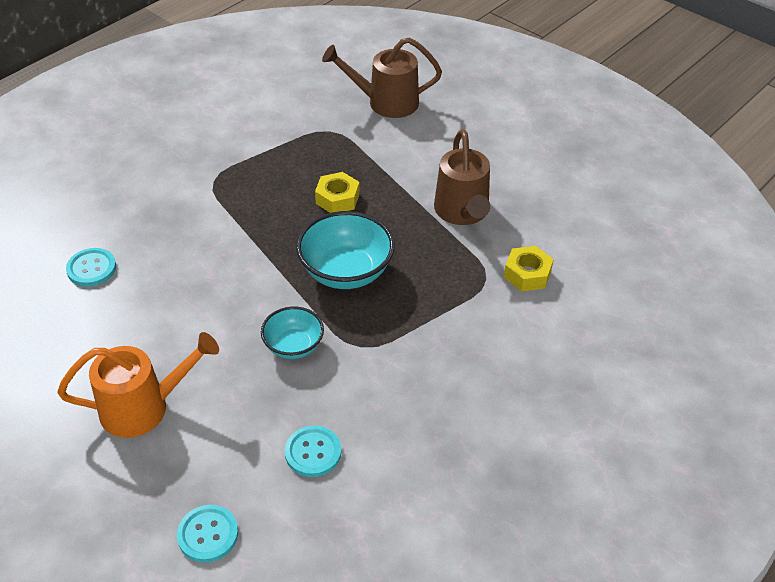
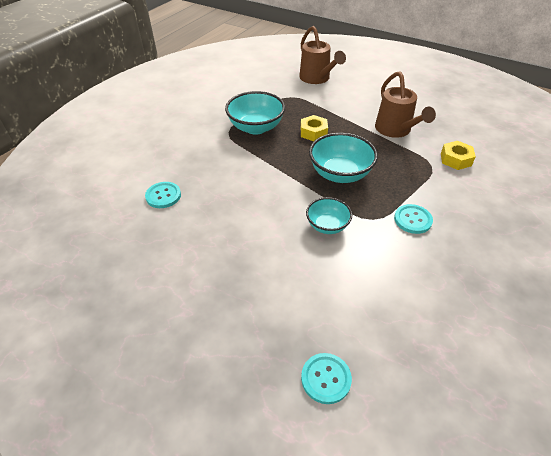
camera: 10 degrees left, 0 degrees up
orange watering can [57,332,219,438] -> none
turquoise button [285,426,341,477] -> turquoise button moved to [394,204,433,234]
brown watering can [322,37,442,118] -> brown watering can turned 105 degrees counterclockwise [299,26,346,84]
none -> turquoise bowl [225,91,285,135]

